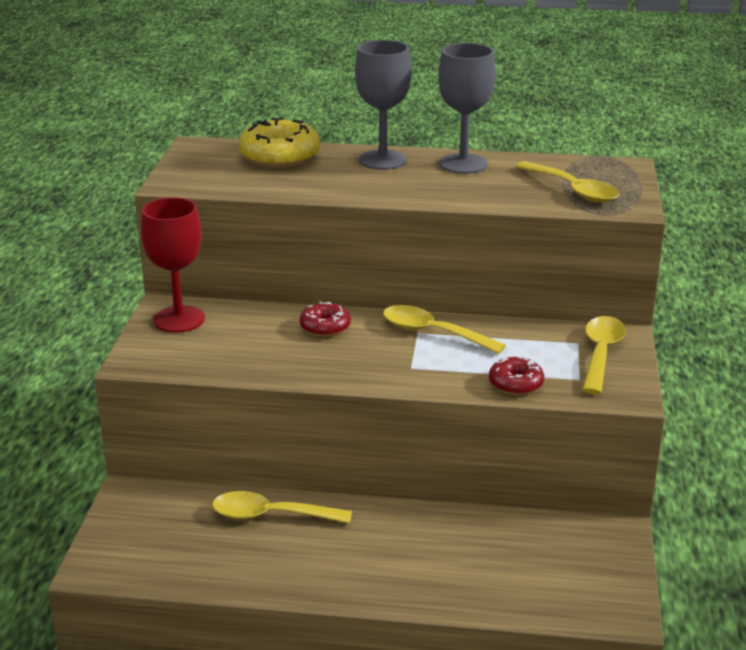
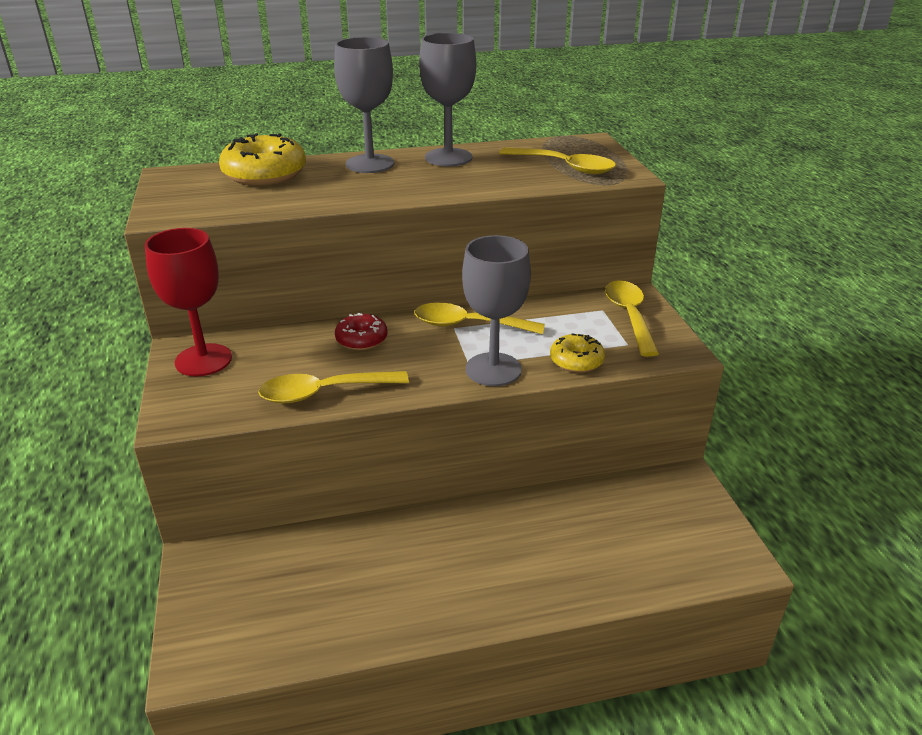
camera: 20 degrees left, 5 degrees up
yellow spoon [212,491,352,524] -> yellow spoon moved to [258,371,409,403]
red donut [489,356,544,395] -> yellow donut [550,333,605,373]
none -> grey goblet [462,235,531,386]

